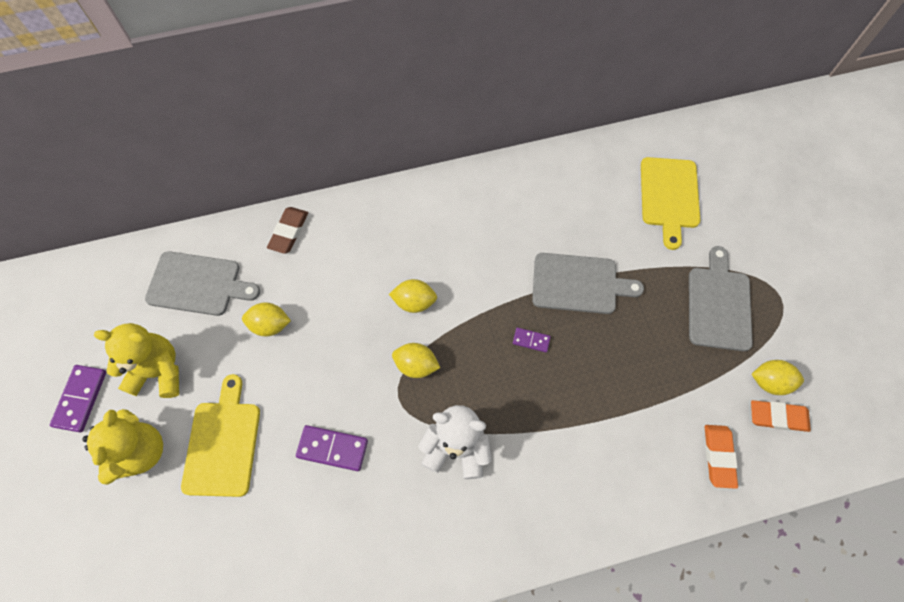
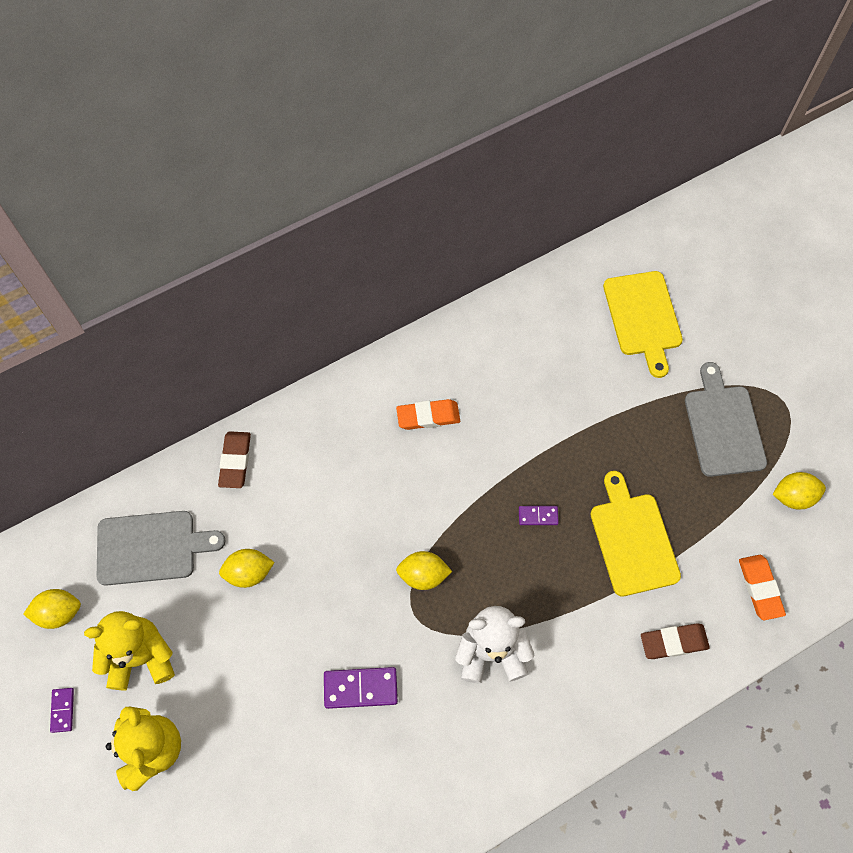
camera: 15 degrees left, 0 degrees up
purple domino [50,365,106,432] -> purple domino [50,688,74,733], size x0.57
yellow cutting board [181,374,260,497] -> yellow cutting board moved to [590,471,681,597]
yellow lemon [389,279,437,313] -> yellow lemon moved to [23,589,81,629]
grey cutting board [532,253,644,314] -> none
orange eraser [751,400,811,432] -> orange eraser moved to [396,399,460,430]
none -> brown eraser [641,623,710,659]

